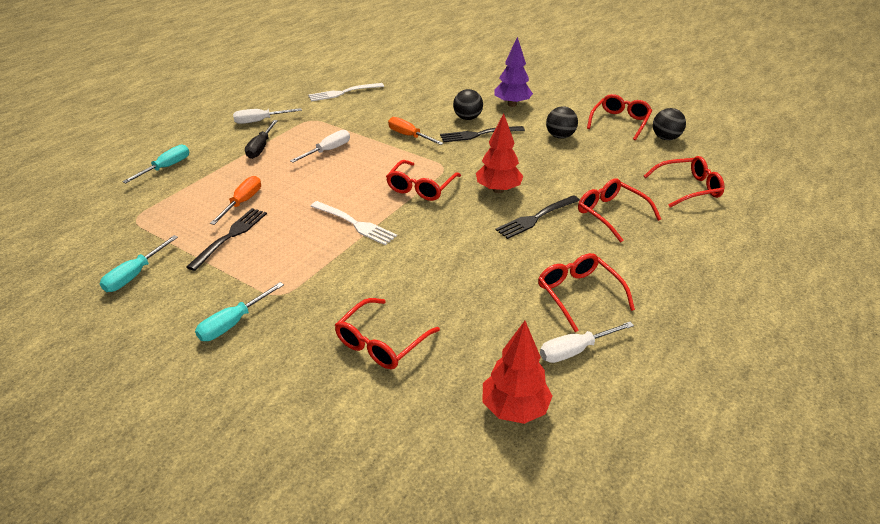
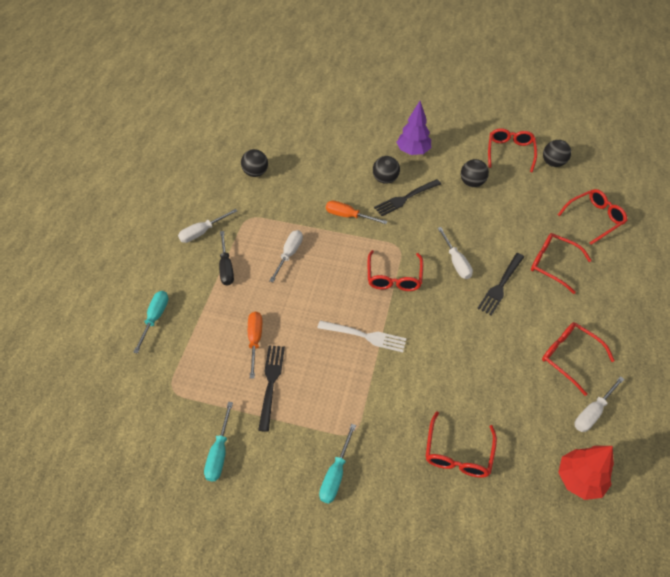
camera: 20 degrees left, 15 degrees up
white fork [308,83,384,101] -> black ball [241,149,268,177]
red tree [476,113,523,193] -> white screwdriver [438,227,473,279]

